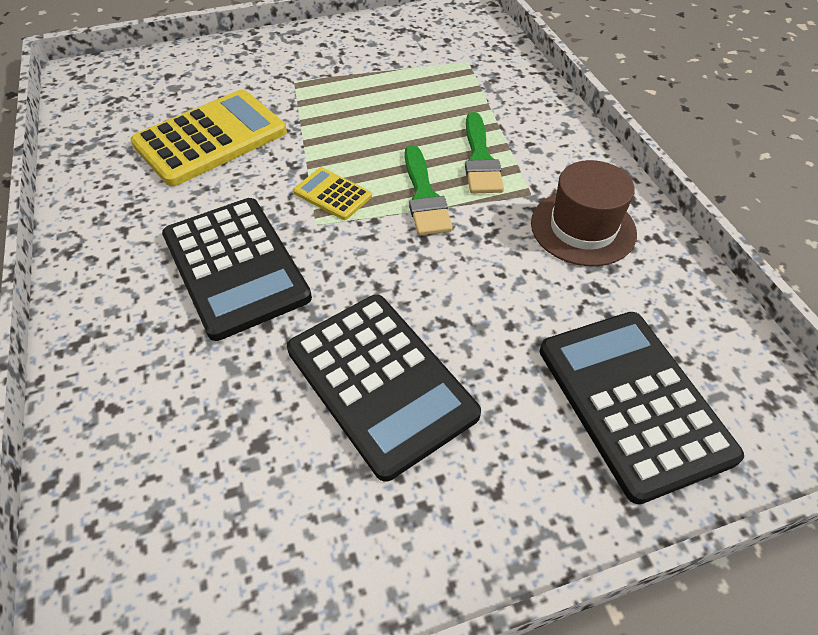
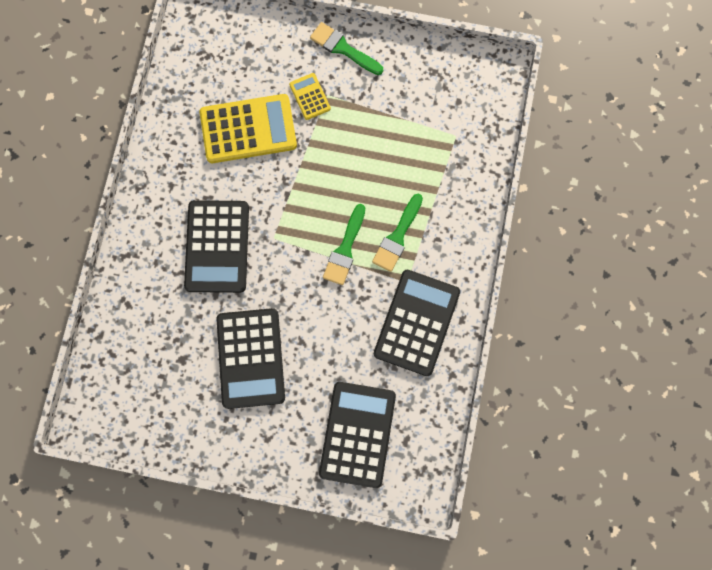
camera: 30 degrees right, 25 degrees up
yellow calculator [293,167,372,220] -> yellow calculator moved to [289,73,331,120]
brown hat [531,160,637,266] -> black calculator [374,270,460,376]
none -> green brush [310,22,383,75]

